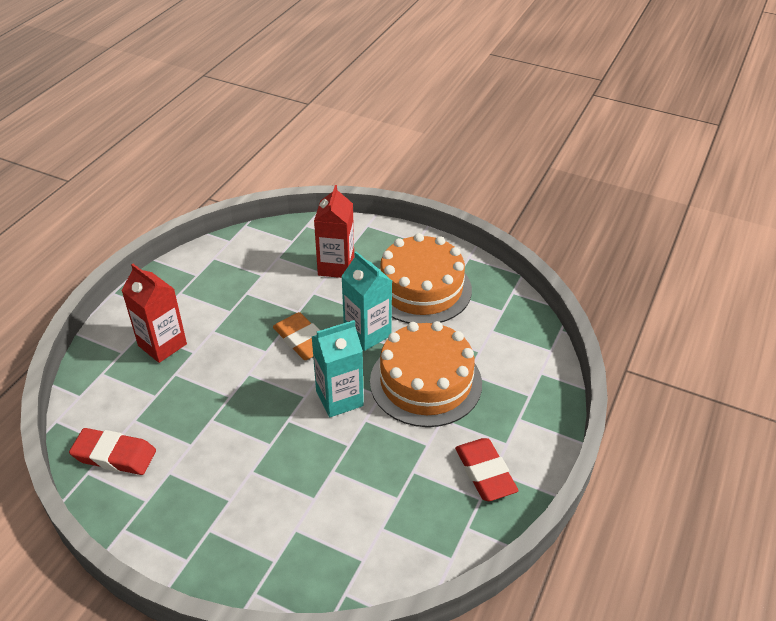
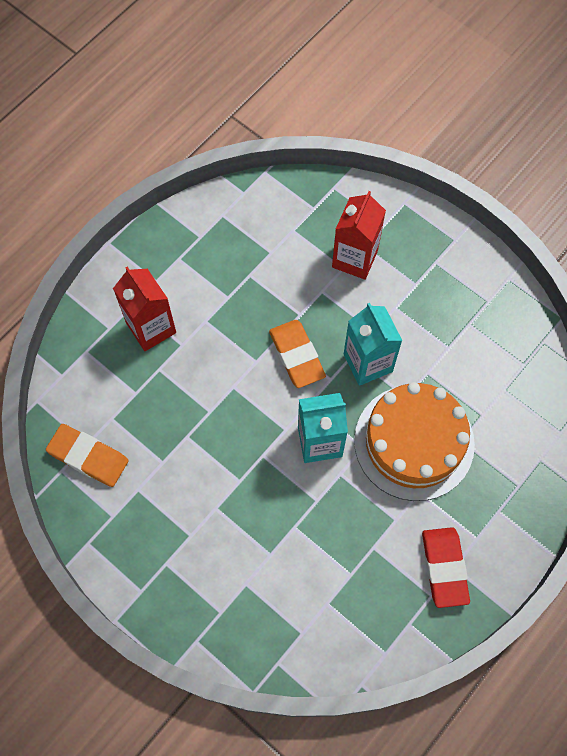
camera: 15 degrees right, 25 degrees up
red eraser [69,428,156,475] -> orange eraser [46,424,128,487]
orange cake [379,233,472,323] -> none

